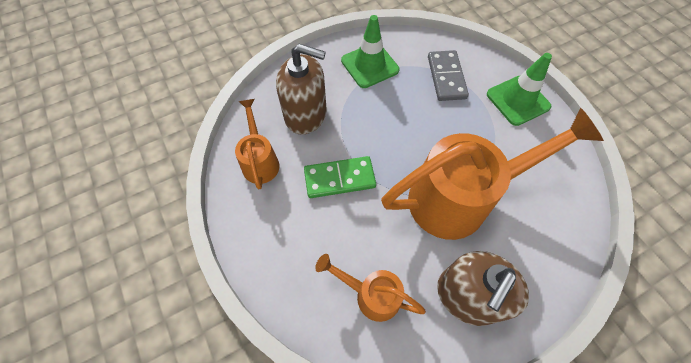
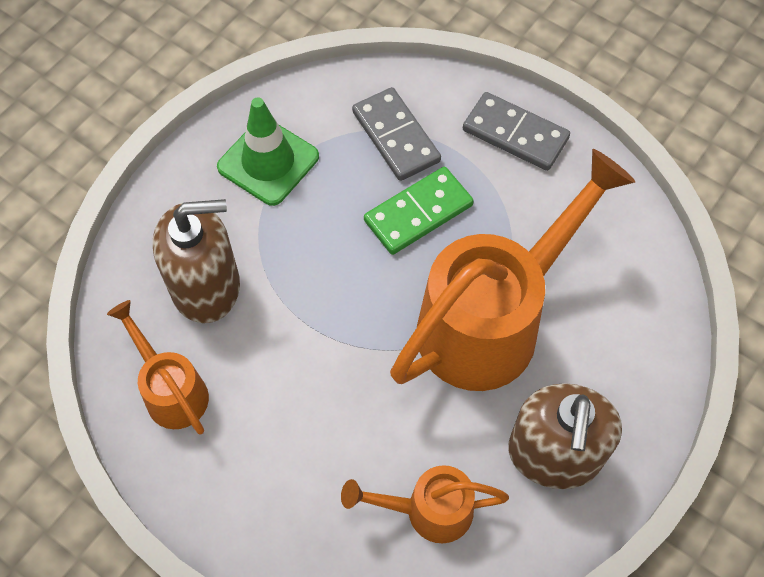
camera: 25 degrees left, 0 degrees up
green domino [304,156,376,198] -> green domino moved to [364,167,474,255]
green traffic cone [487,53,552,126] -> grey domino [463,92,570,171]

